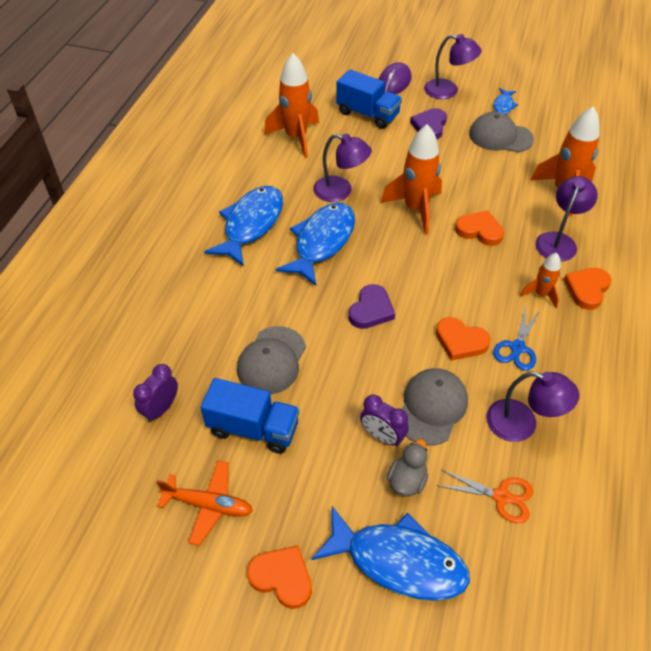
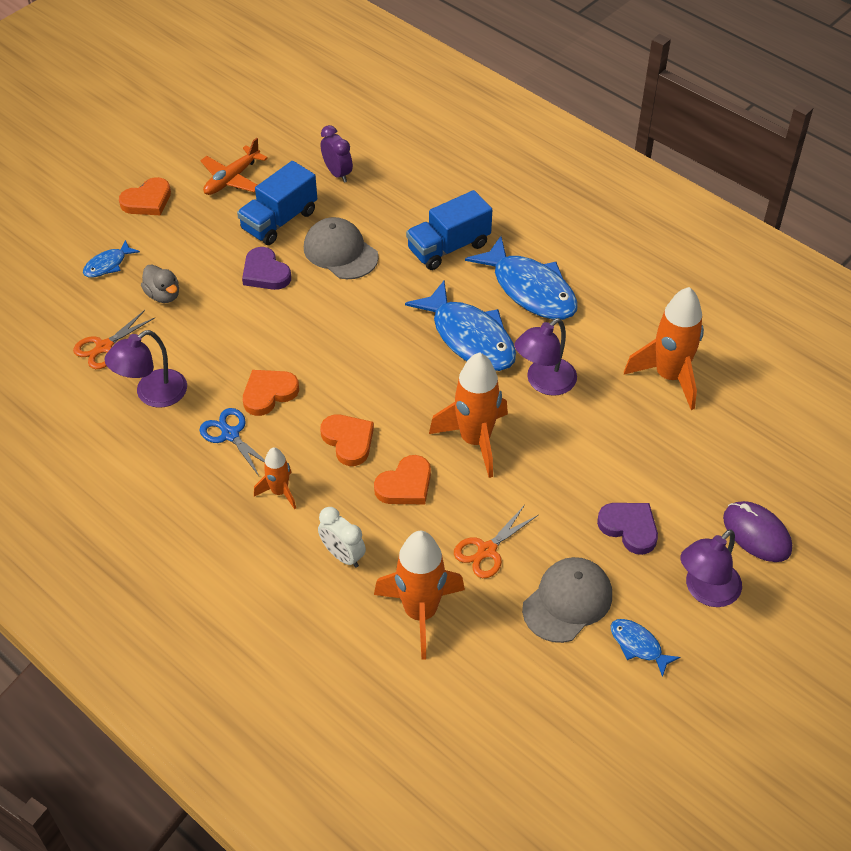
camera: 115 degrees right, 0 degrees up
blue fish [312,506,470,601] -> blue fish [83,240,140,278], size x0.47
blue truck [336,69,402,129] -> blue truck moved to [406,190,492,270]
purple heart [348,284,395,329] -> purple heart moved to [242,247,291,290]
purple clock [360,395,409,446] -> none
grey cap [402,368,468,446] -> none
purple lamp [535,176,598,262] -> white clock [318,507,366,568]
orange heart [564,268,612,310] -> orange heart moved to [320,415,374,466]
none -> orange scissors [454,505,538,578]

